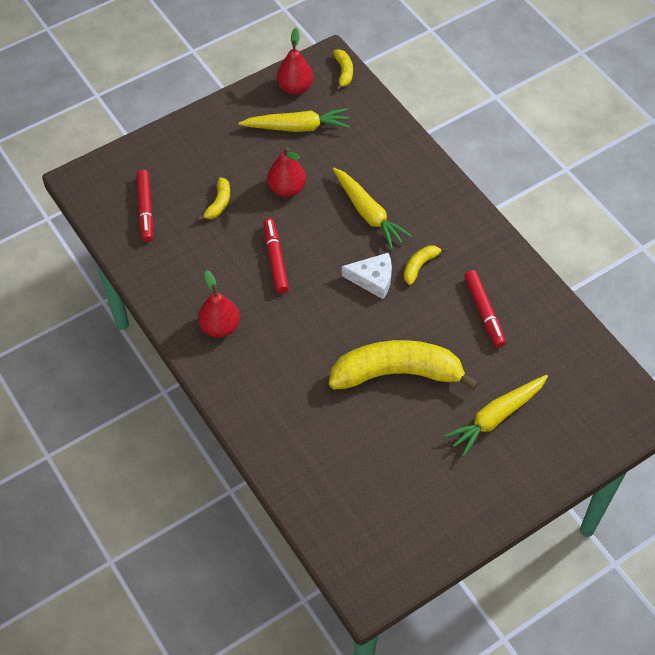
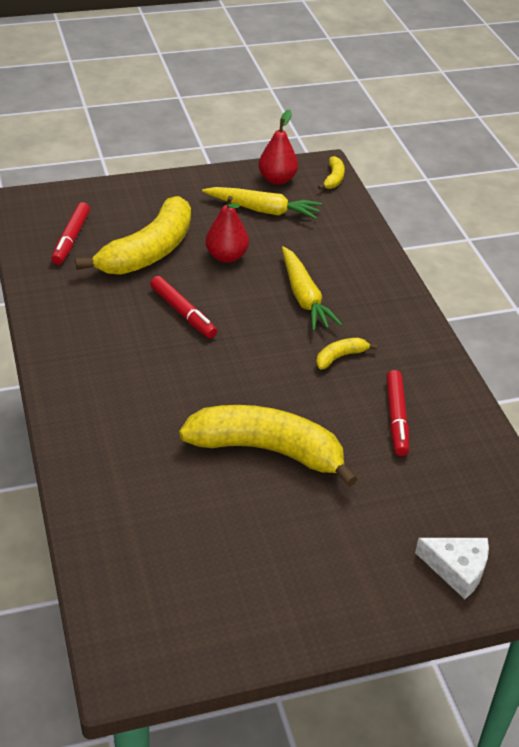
camera: 15 degrees right, 15 degrees down
yellow banana [198,177,230,221] -> yellow banana [75,196,191,275], size x2.36
red pear [198,270,240,338] -> none
red marker [263,218,289,294] -> red marker turned 135 degrees clockwise [150,276,217,338]
white cheese [342,253,392,299] -> white cheese moved to [415,538,489,599]
yellow carrot [444,375,548,457] -> none

